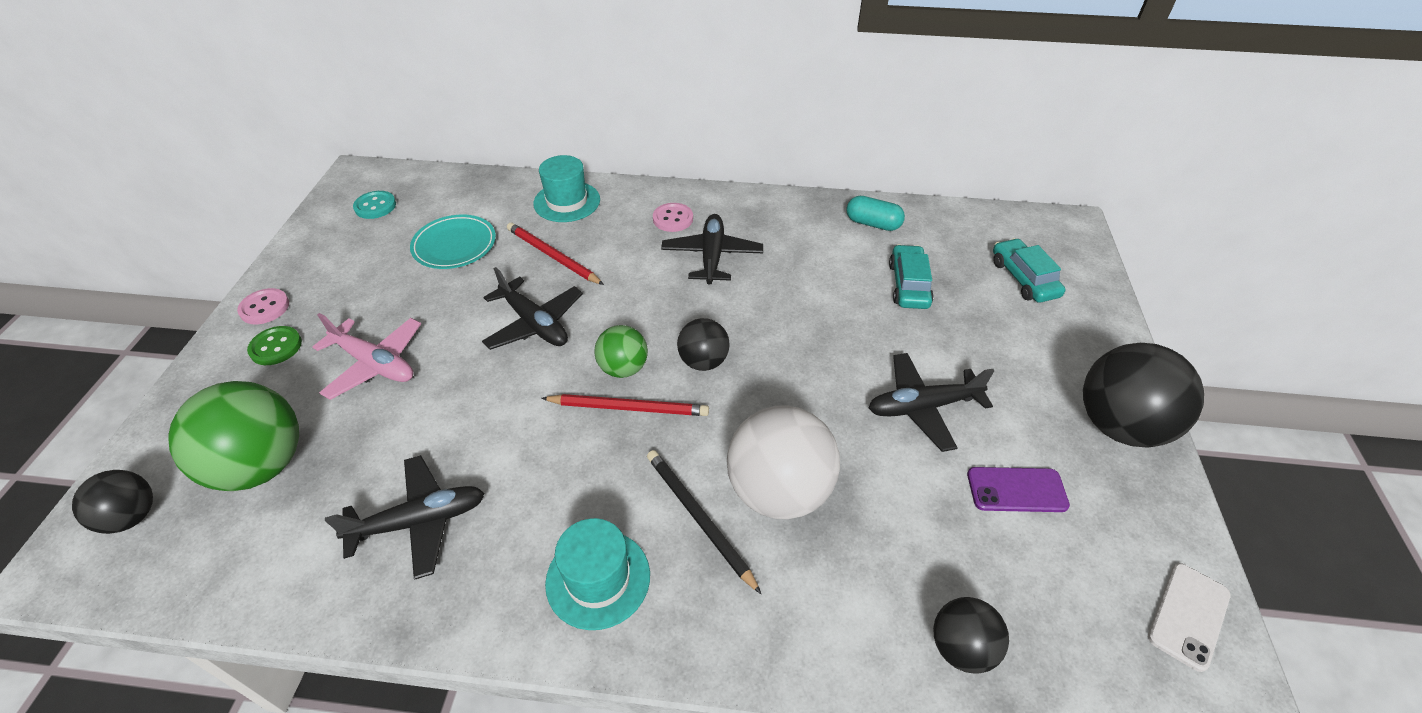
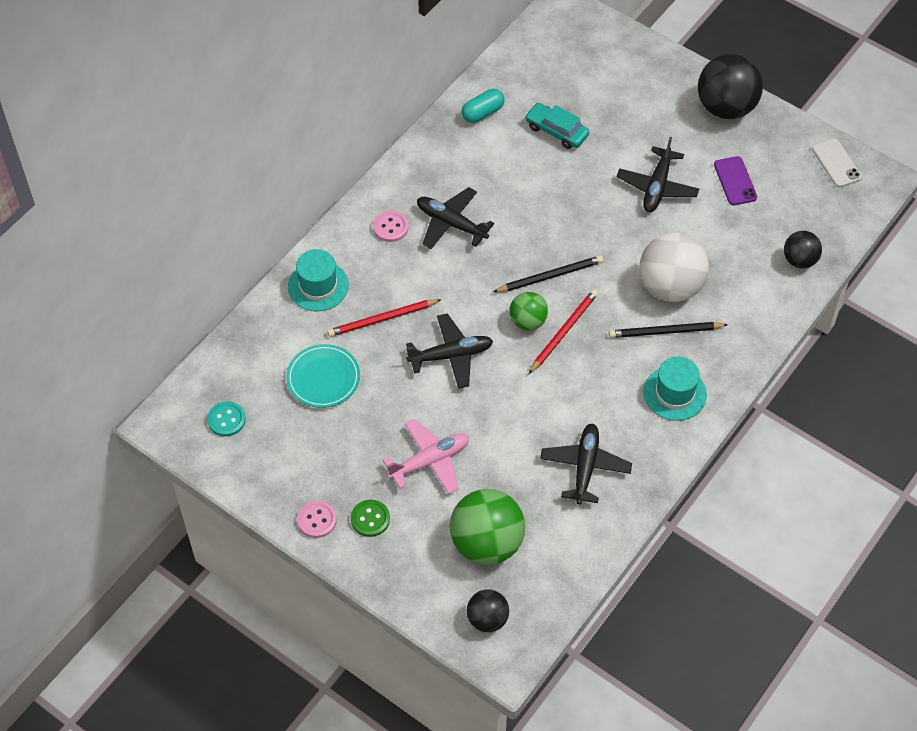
camera: 60 degrees left, 10 degrees up
black ball [677,318,730,371] -> black pencil [493,255,603,292]
purple phone [967,467,1070,512] -> purple phone turned 45 degrees counterclockwise [714,156,757,205]
turquoise car [993,238,1066,303] -> none

